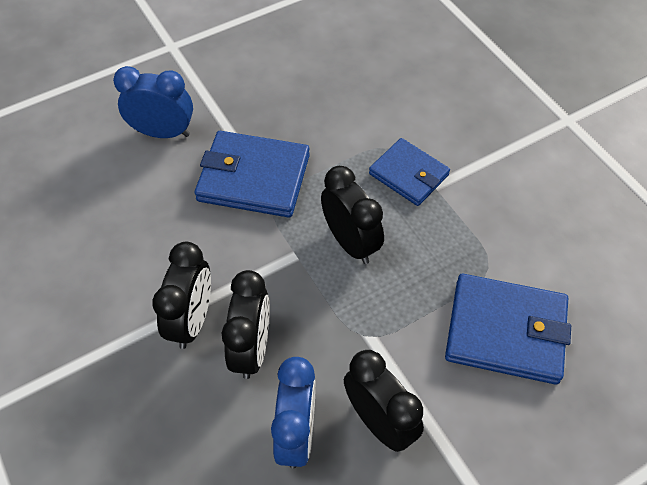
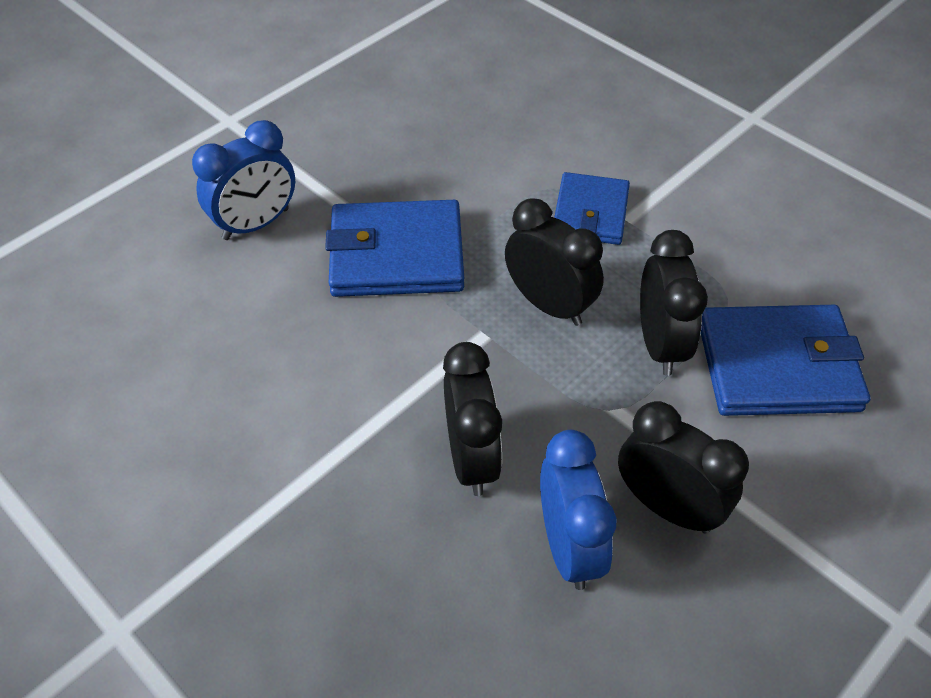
camera: 15 degrees left, 5 degrees down
blue clock [113,66,193,138] -> blue clock turned 150 degrees clockwise [192,120,295,240]
black clock [152,242,211,349] -> black clock moved to [640,230,708,376]
blue wallet [369,138,450,206] -> blue wallet turned 75 degrees clockwise [554,172,630,245]

